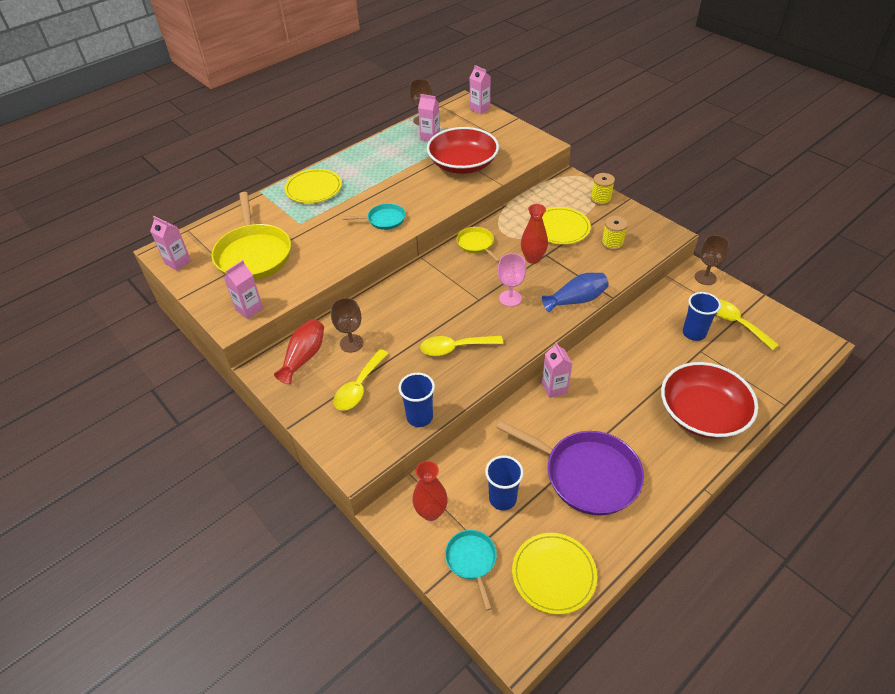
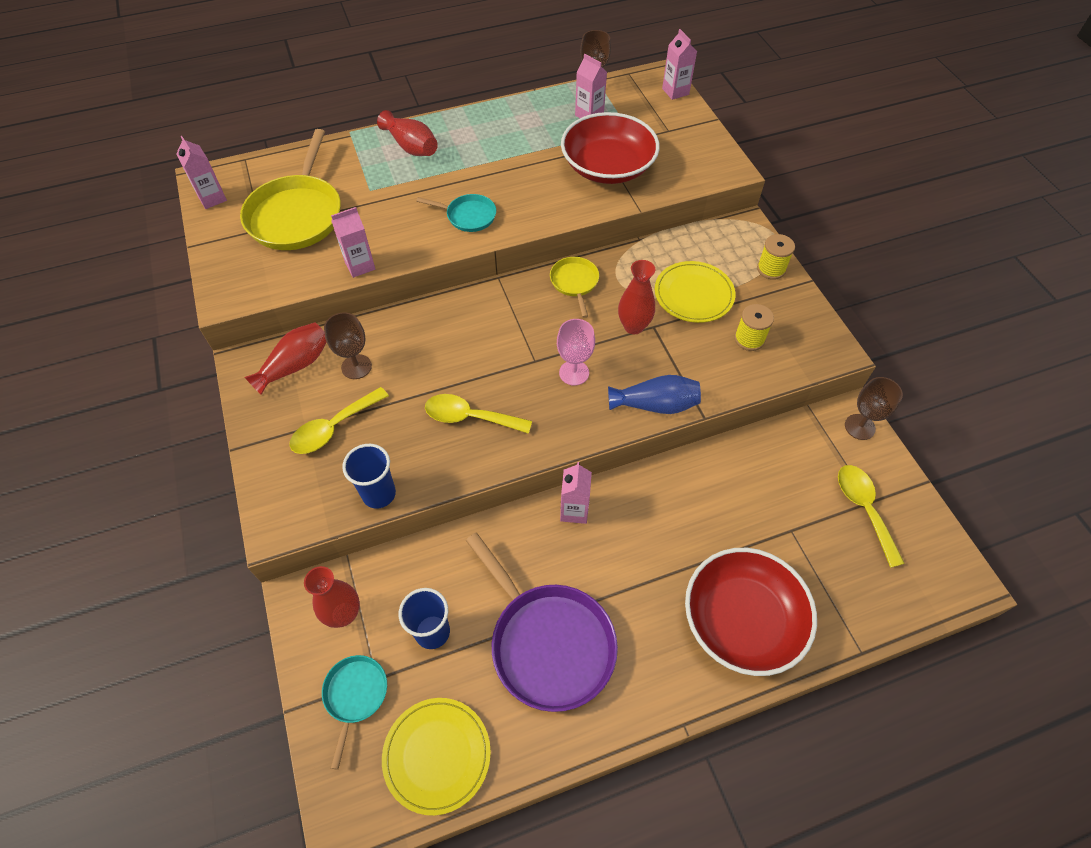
camera: 20 degrees right, 10 degrees up
pink carton [224,260,263,319] -> pink carton moved to [331,207,375,278]
yellow plate [284,169,342,203] -> red vase [377,110,438,156]
blue cup [683,292,721,341] -> none

